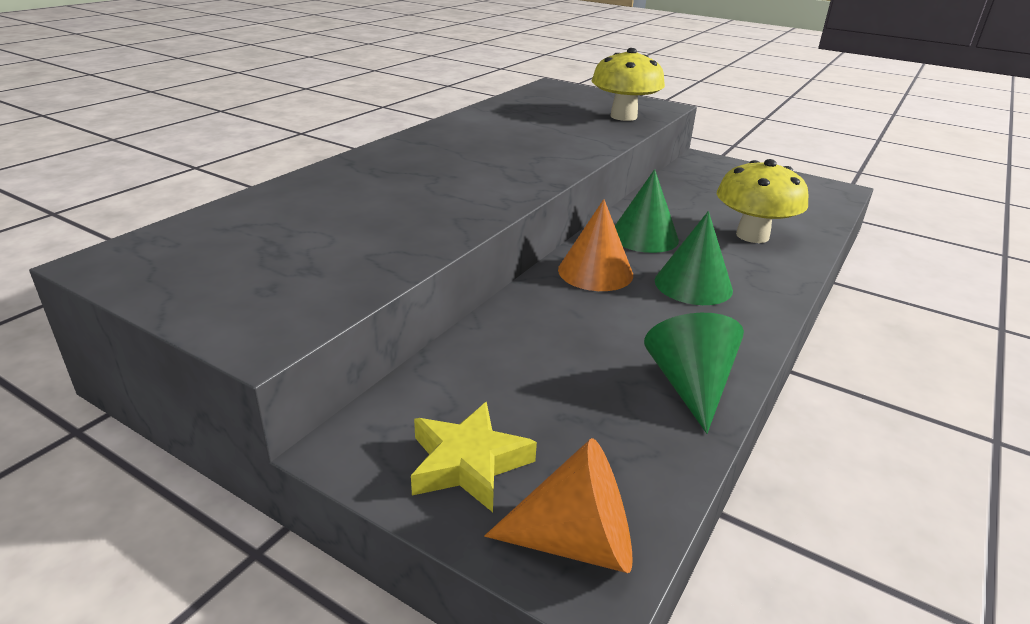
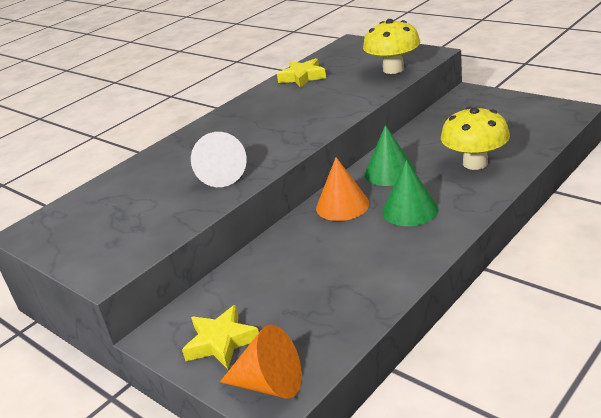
camera: 15 degrees right, 0 degrees up
green cone [644,313,744,434] -> none
none -> white cone [191,132,247,187]
none -> yellow star [277,58,326,88]

